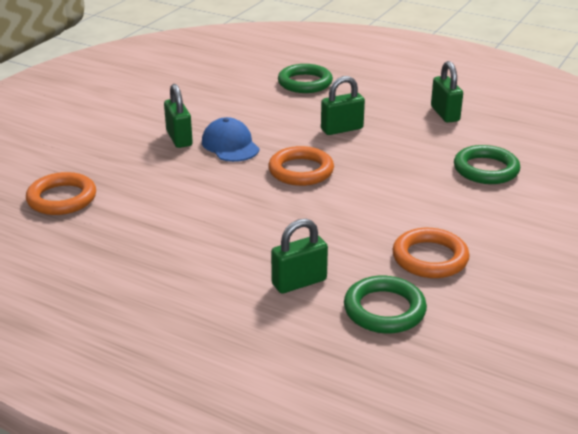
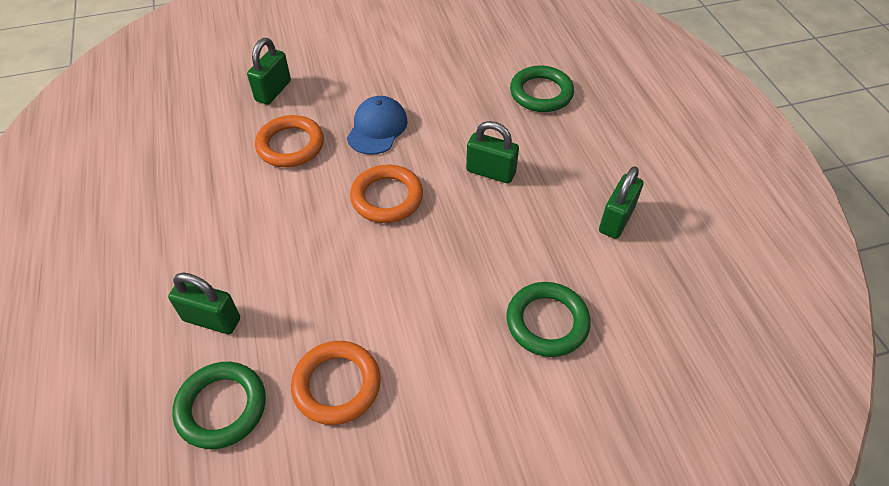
camera: 45 degrees right, 20 degrees up
orange ring [26,172,96,215] -> orange ring moved to [255,115,324,167]
green padlock [164,84,193,148] -> green padlock moved to [247,38,291,105]

